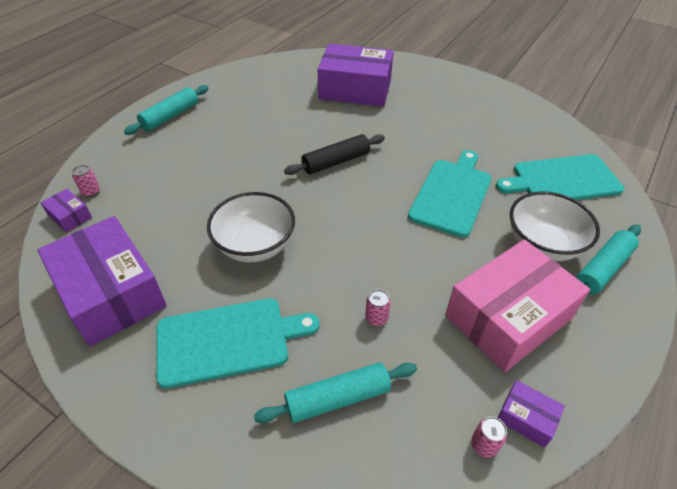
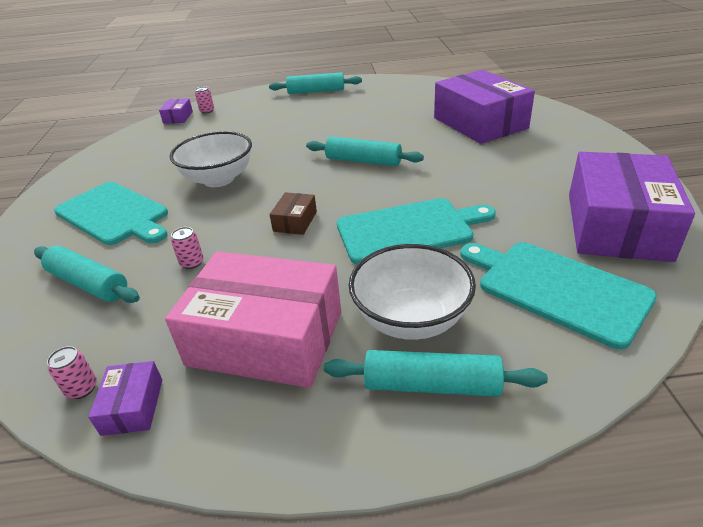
camera: 55 degrees right, 10 degrees down
purple box [37,216,167,346] -> purple box moved to [569,152,695,262]
black rolling pin [284,134,385,175] -> turquoise rolling pin [306,137,424,167]
none -> brown box [270,192,317,235]

